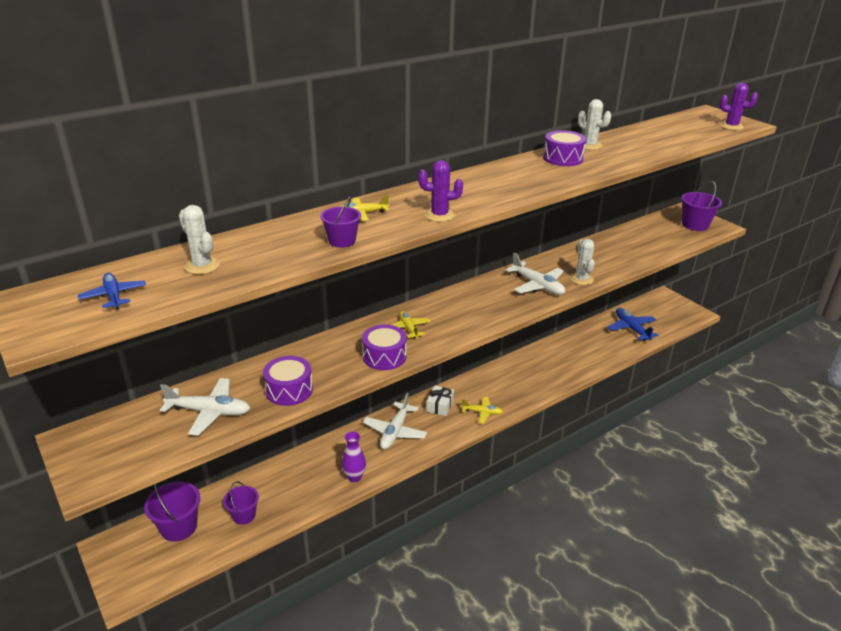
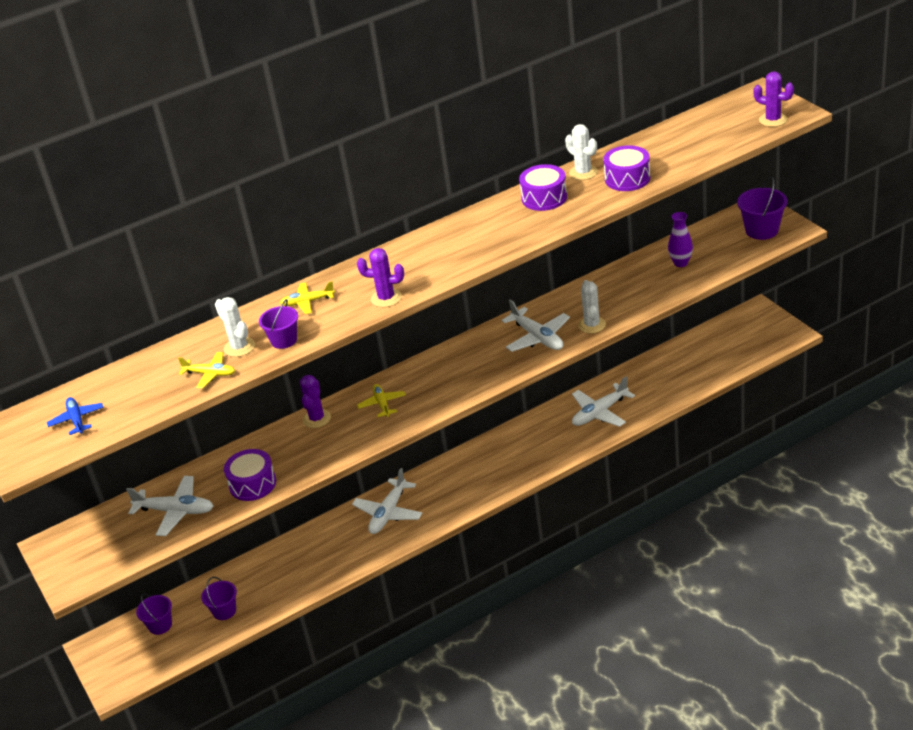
camera: 10 degrees right, 5 degrees up
purple bucket [144,480,200,542] -> purple bucket [136,594,172,635], size x0.66
white cactus [179,205,220,274] -> white cactus moved to [215,297,255,357]
purple vase [342,431,366,482] -> purple vase moved to [668,212,693,267]
purple drum [362,324,407,370] -> purple drum moved to [603,145,650,191]
white gift [427,386,454,416] -> none
yellow plane [461,397,503,423] -> yellow plane moved to [178,352,235,388]
blue plane [607,308,658,341] -> none
none -> purple cactus [300,375,331,428]
none -> white plane [572,376,635,427]

